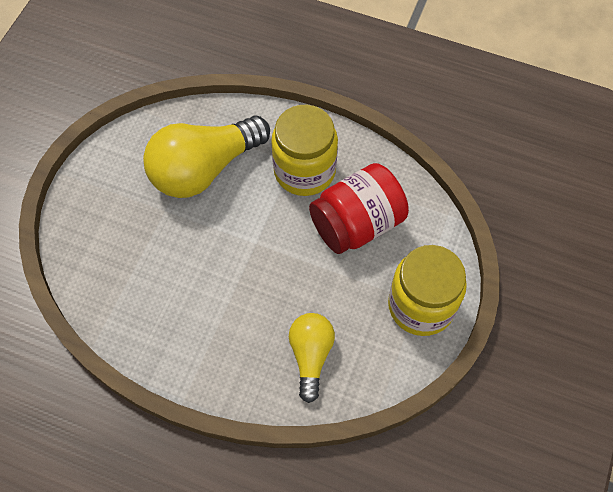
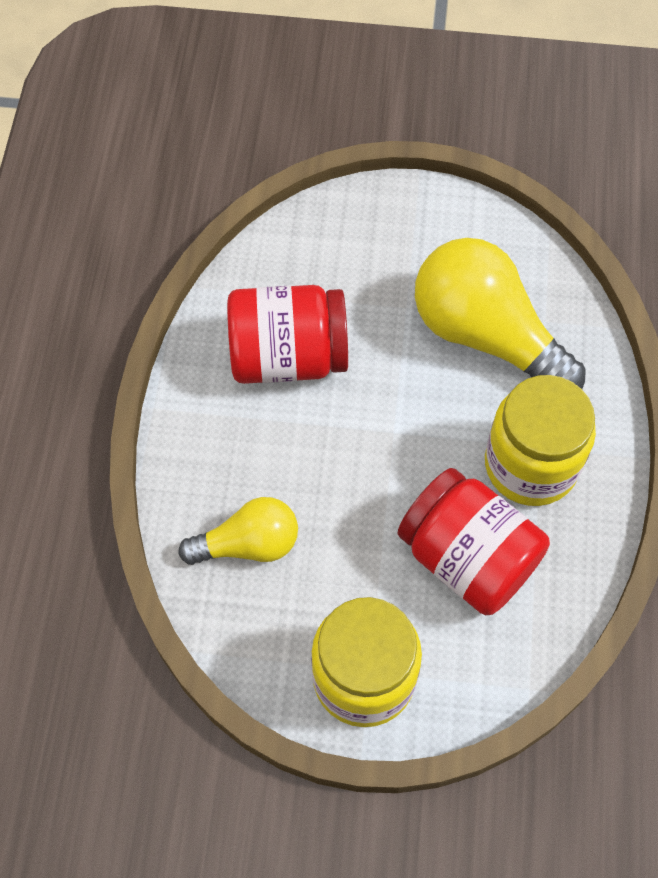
camera: 75 degrees right, 0 degrees up
none -> red jar [227,285,348,384]

